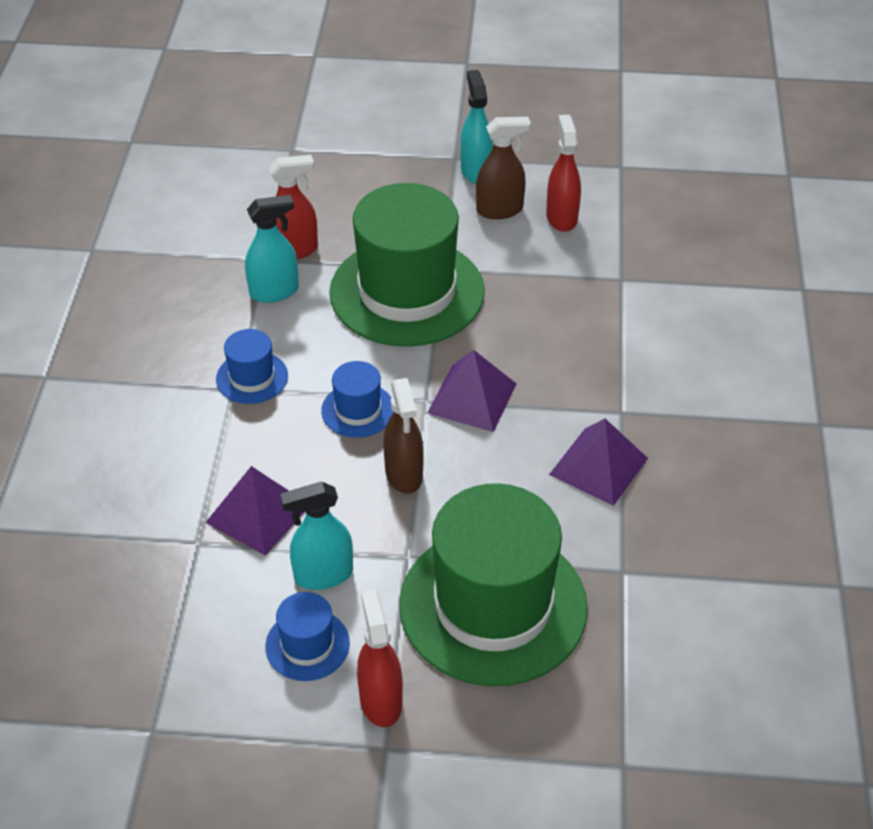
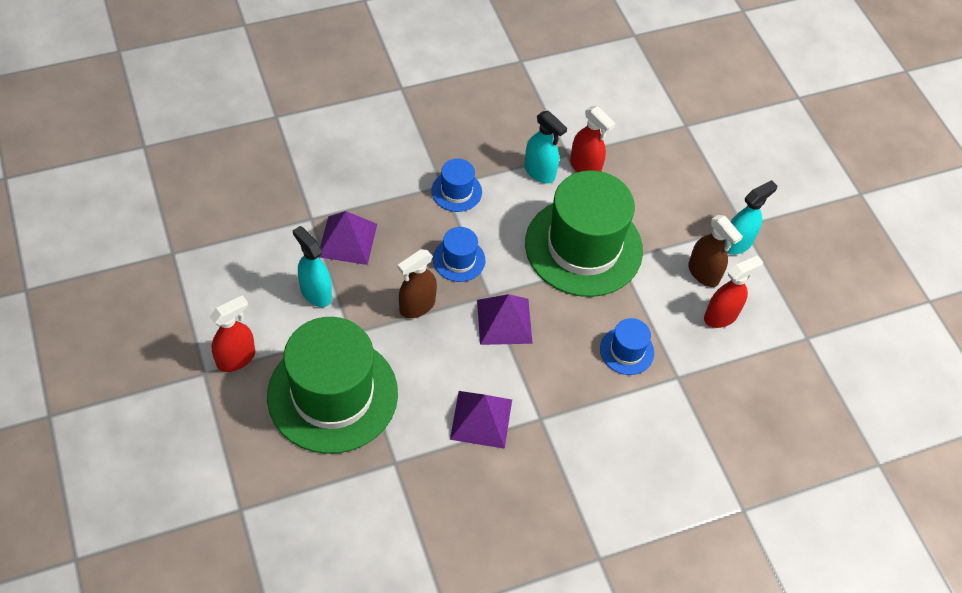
camera: 60 degrees right, 10 degrees up
blue hat [265,592,350,681] -> blue hat moved to [600,318,654,375]

